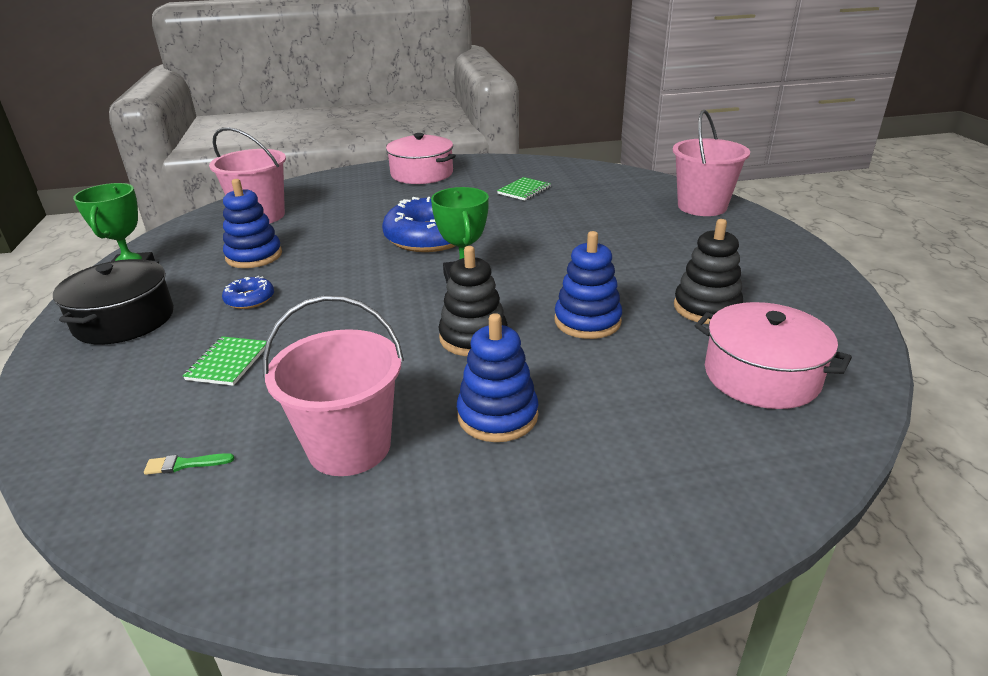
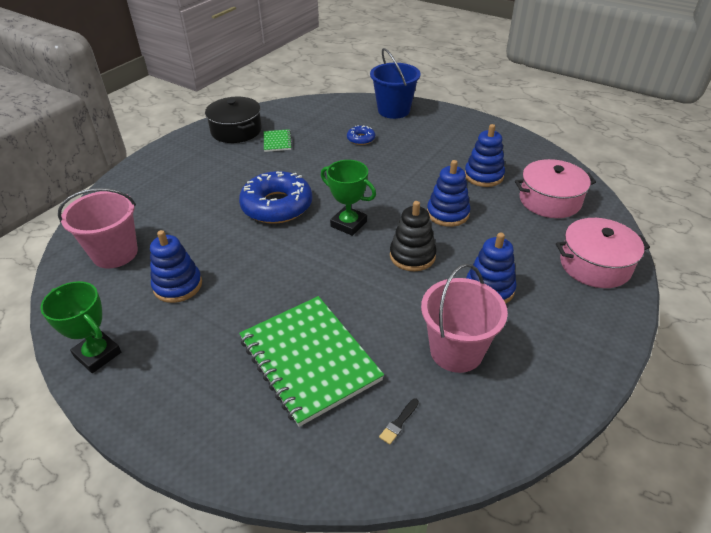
camera: 45 degrees left, 10 degrees up
black pot [53,259,174,345] -> black pot moved to [205,97,262,143]
green brush [144,453,234,475] -> black brush [379,398,419,445]
green notebook [183,336,266,386] -> green notebook [239,296,384,427], size x2.29
blue donut [222,276,274,309] -> blue donut moved to [347,125,375,145]
pink pot [386,133,456,184] -> pink pot moved to [556,218,650,288]
pink bucket [673,110,750,216] -> blue bucket [370,48,421,119]
black stacking toy [674,219,743,324] -> blue stacking toy [465,124,505,187]

